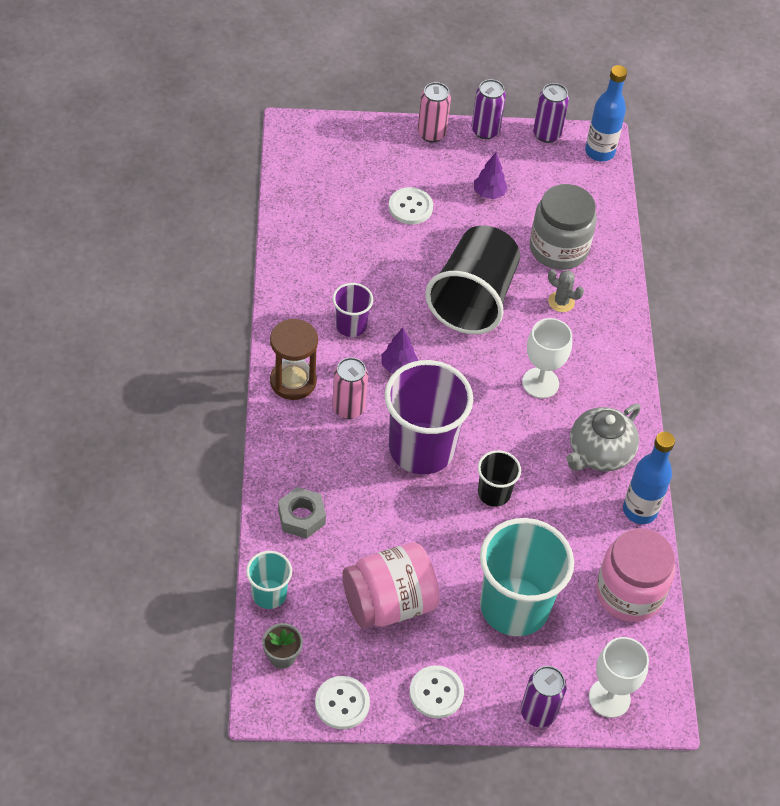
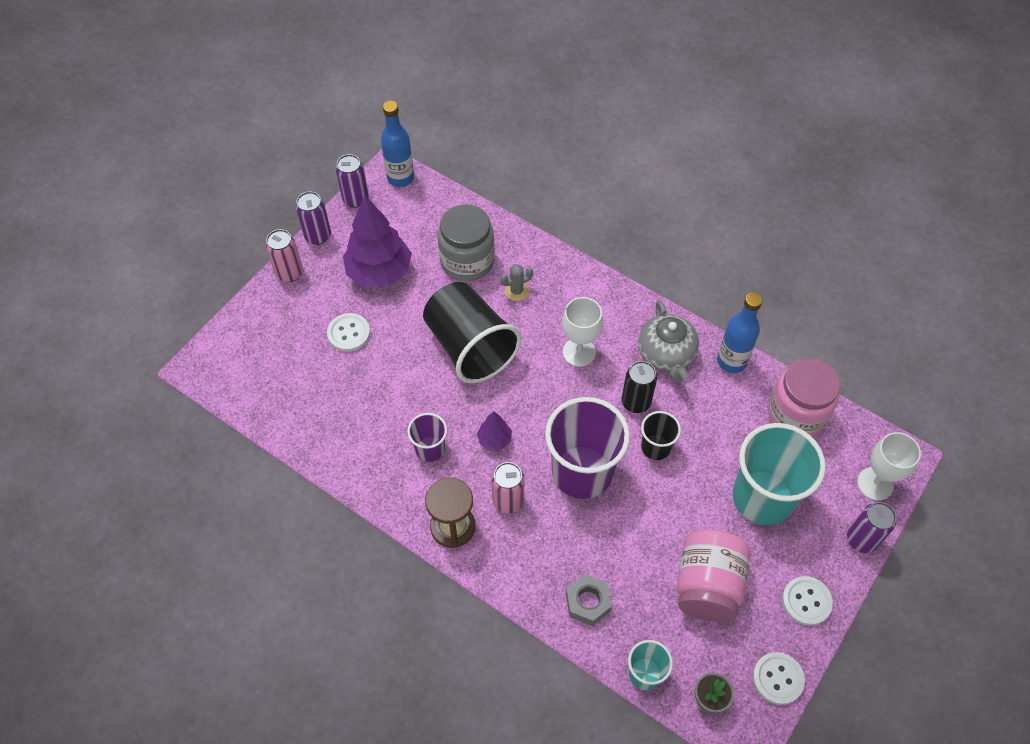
camera: 50 degrees left, 5 degrees up
purple tree [474,152,508,199] -> purple tree [343,196,412,287], size x2.13
none -> black can [622,361,657,413]

